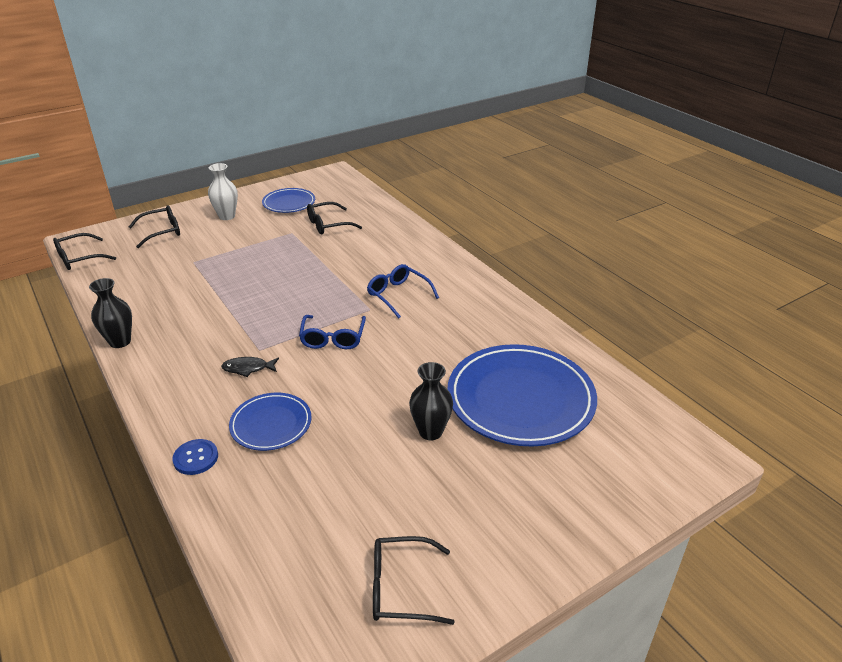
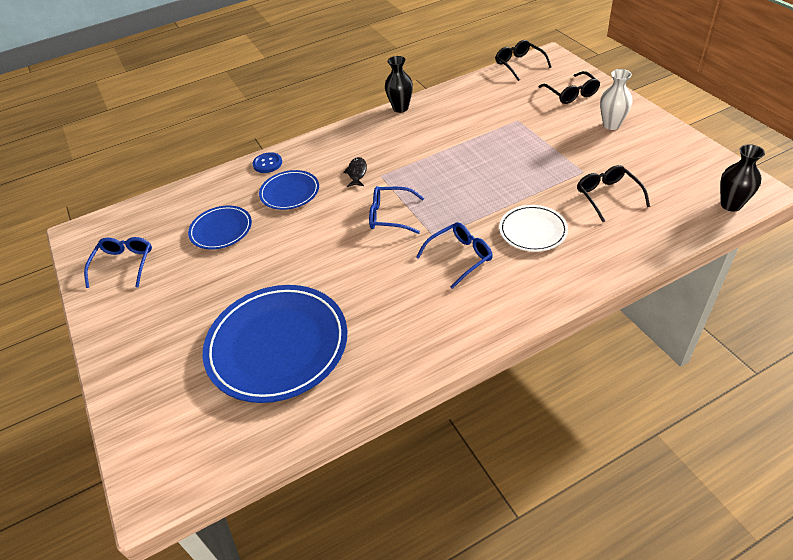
camera: 100 degrees right, 10 degrees up
blue plate [262,188,315,213] -> blue plate moved to [188,205,252,250]
black glasses [373,536,455,625] -> blue glasses [84,237,152,288]
black vase [409,362,453,440] -> black vase moved to [720,144,765,212]
none -> white plate [499,205,568,252]

